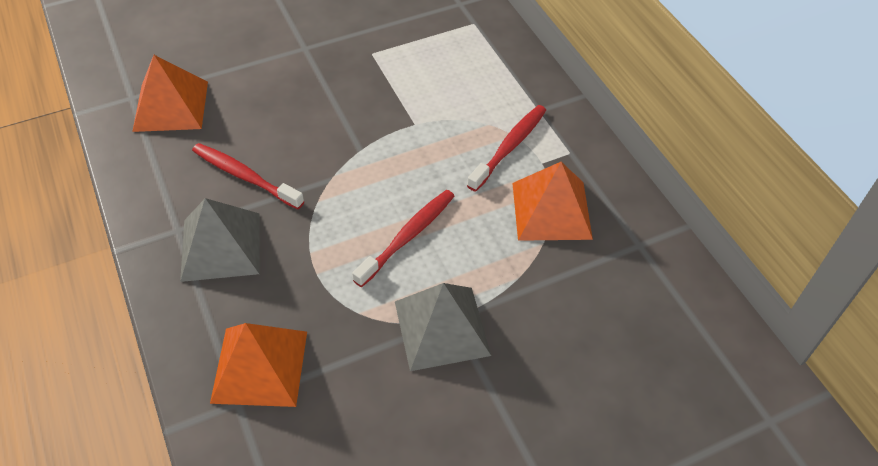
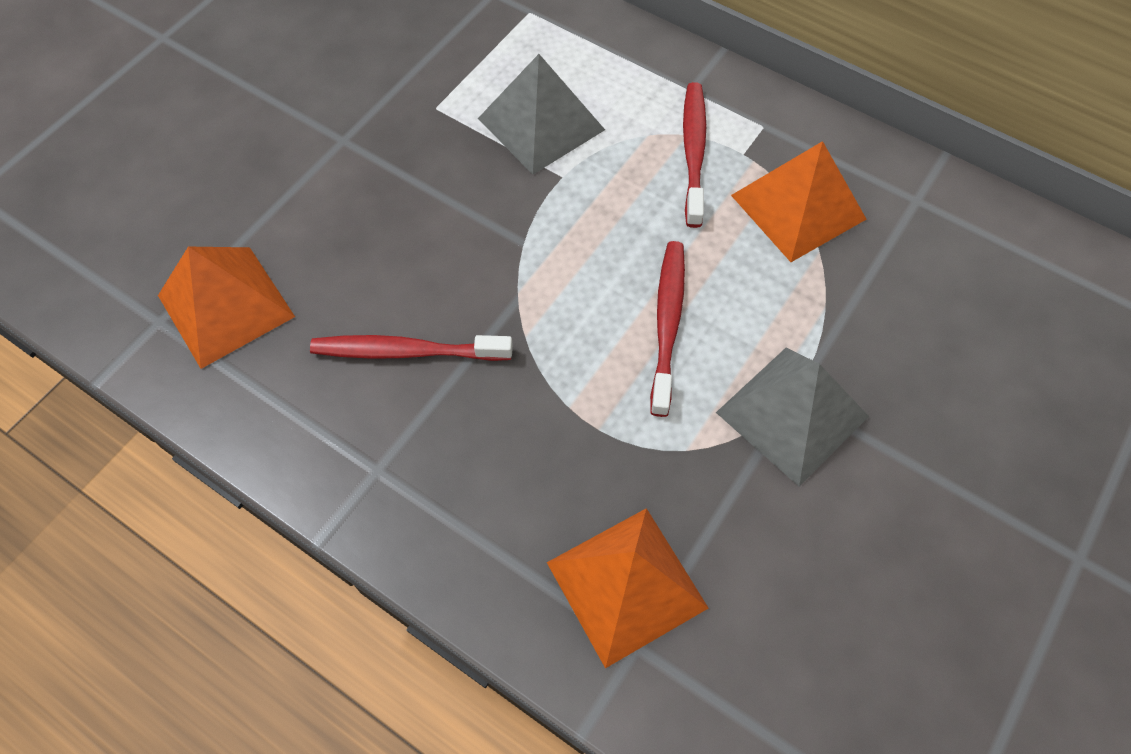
camera: 30 degrees left, 10 degrees up
grey pyramid [180,198,260,282] -> grey pyramid moved to [478,54,605,175]

